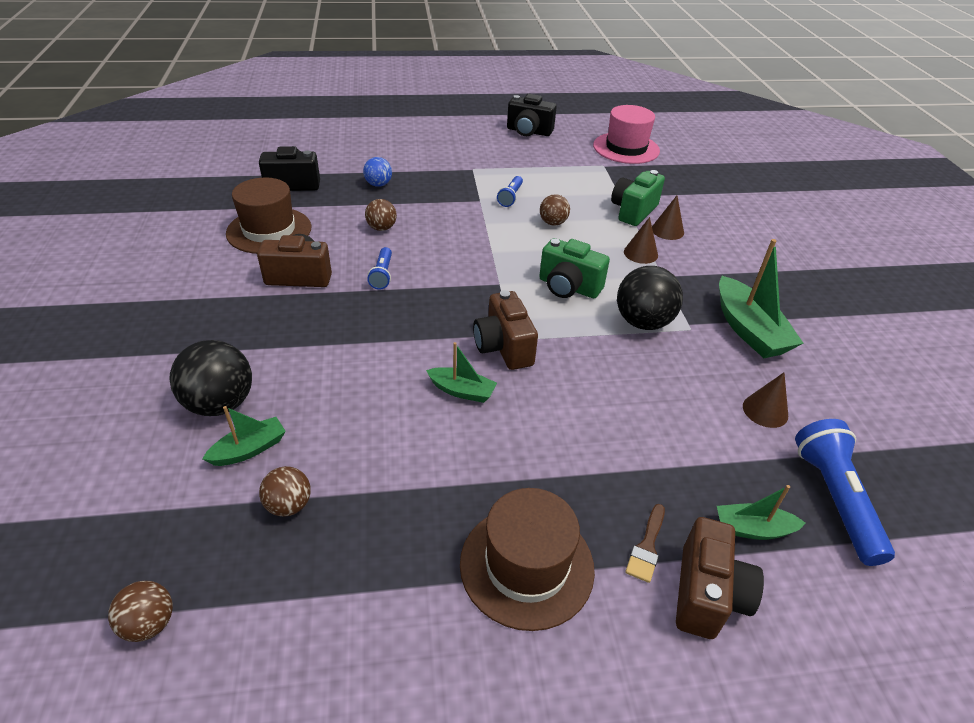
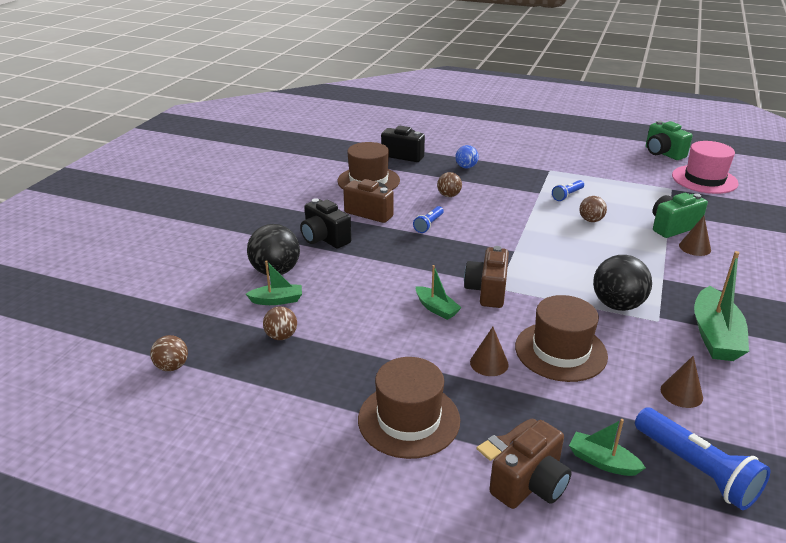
camera: 30 degrees right, 10 degrees down
black camera [507,94,557,136] -> black camera moved to [300,198,351,248]
green camera [539,238,610,298] -> green camera moved to [646,120,692,160]
brown cone [624,217,658,264] -> brown cone moved to [470,327,509,376]
blue flashlight [795,419,895,566] -> blue flashlight turned 120 degrees clockwise [635,407,770,510]
none -> brown hat [515,295,608,382]

